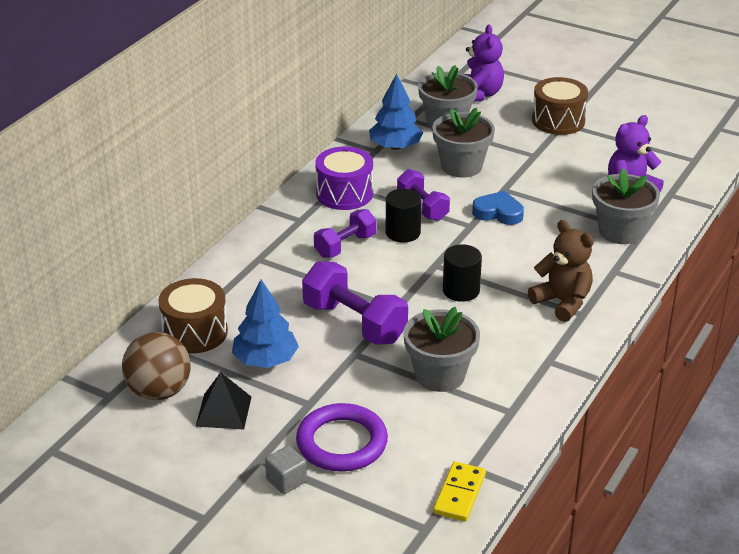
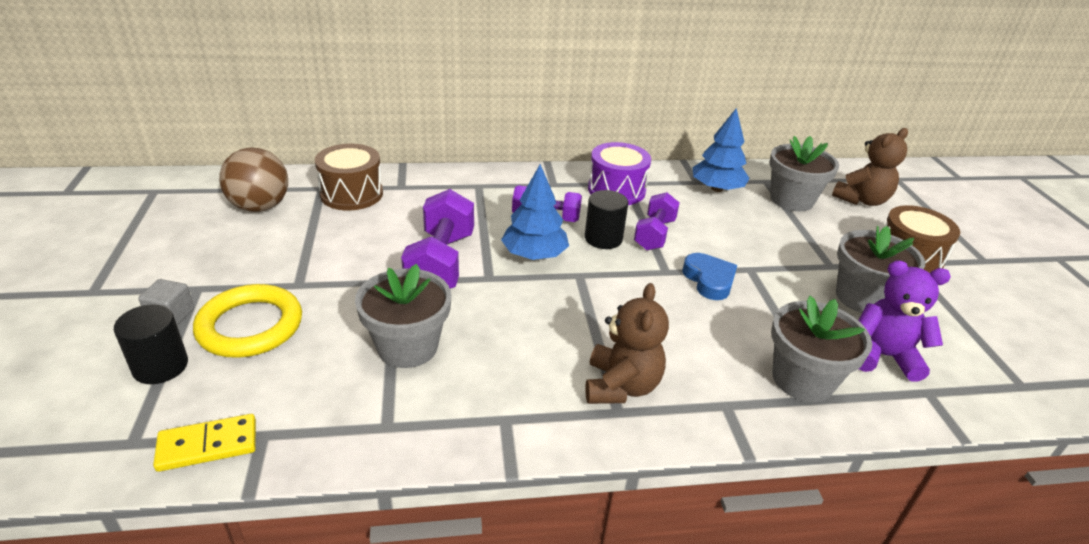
camera: 50 degrees right, 0 degrees up
black pyramid [195,372,251,429] -> none
blue tree [232,280,299,368] -> blue tree moved to [501,164,569,260]
purple ring [296,403,388,472] -> yellow ring [193,284,302,358]
grey flower pot [432,108,495,178] -> grey flower pot moved to [836,226,925,313]
black cylinder [443,244,482,302] -> black cylinder moved to [114,304,188,384]
purple teddy bear [462,25,504,102] -> brown teddy bear [832,128,908,206]

